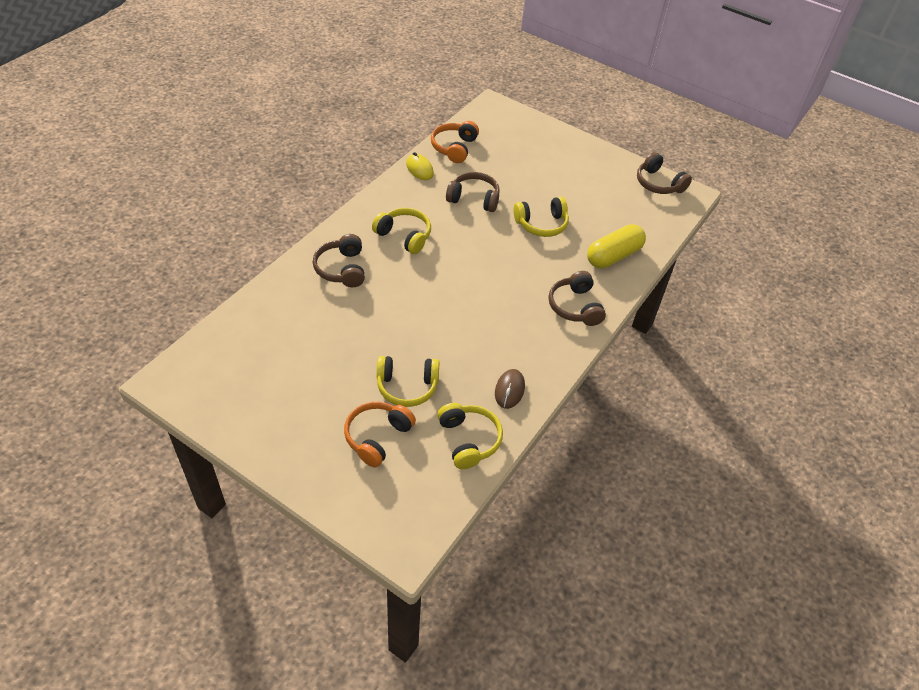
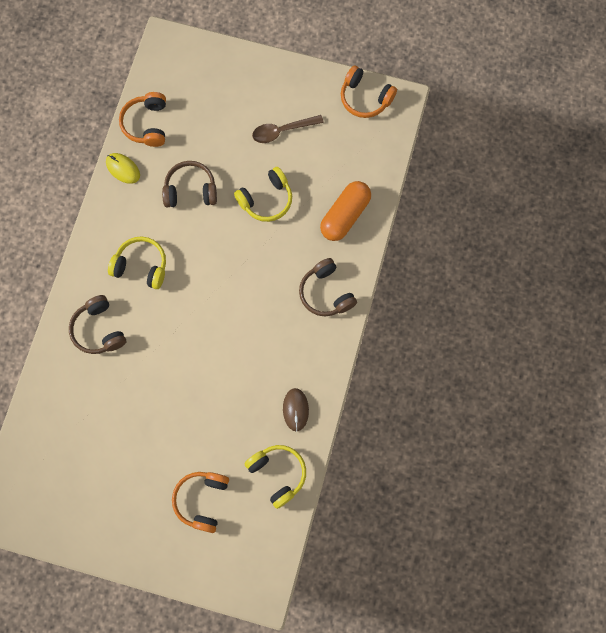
camera: 15 degrees left, 25 degrees up
yellow headphones [376,356,440,407] -> none
yellow capsule [587,224,646,268] -> orange capsule [320,181,371,241]
brown headphones [637,152,692,194] -> orange headphones [341,65,397,118]
none -> brown spoon [252,115,324,143]

